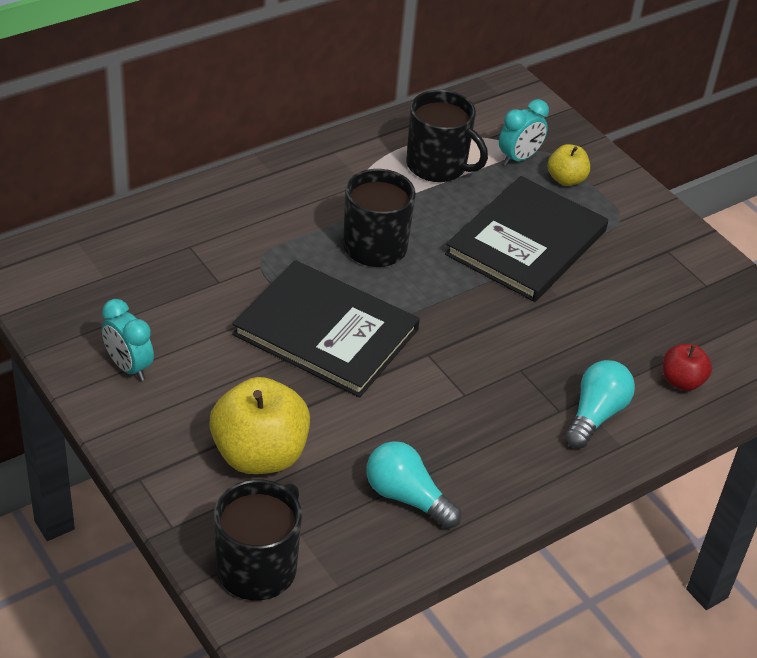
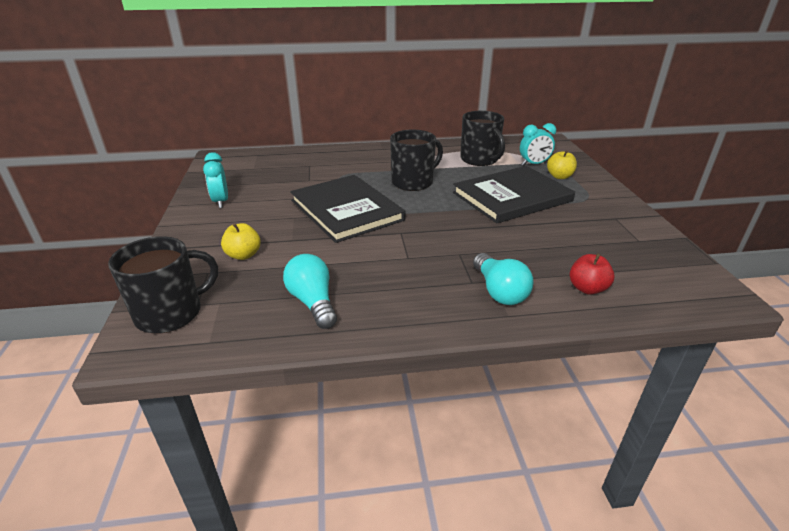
camera: 30 degrees right, 10 degrees down
yellow apple [209,377,310,474] -> yellow apple [221,223,261,260], size x0.53
turquoise light bulb [565,360,635,448] -> turquoise light bulb turned 105 degrees clockwise [473,253,533,305]

